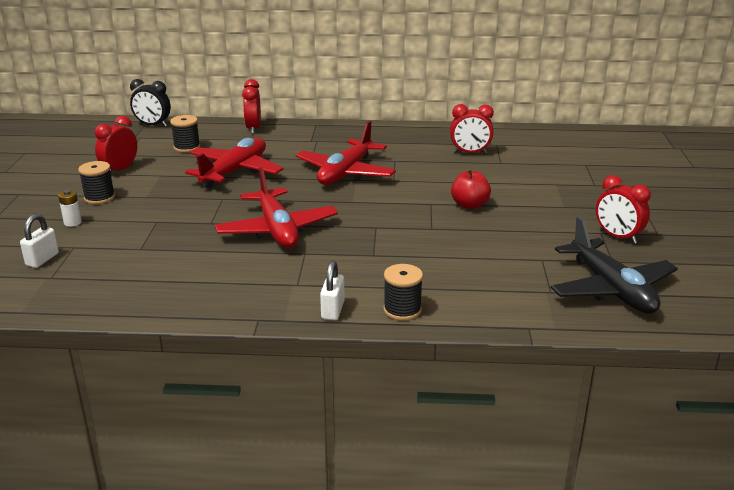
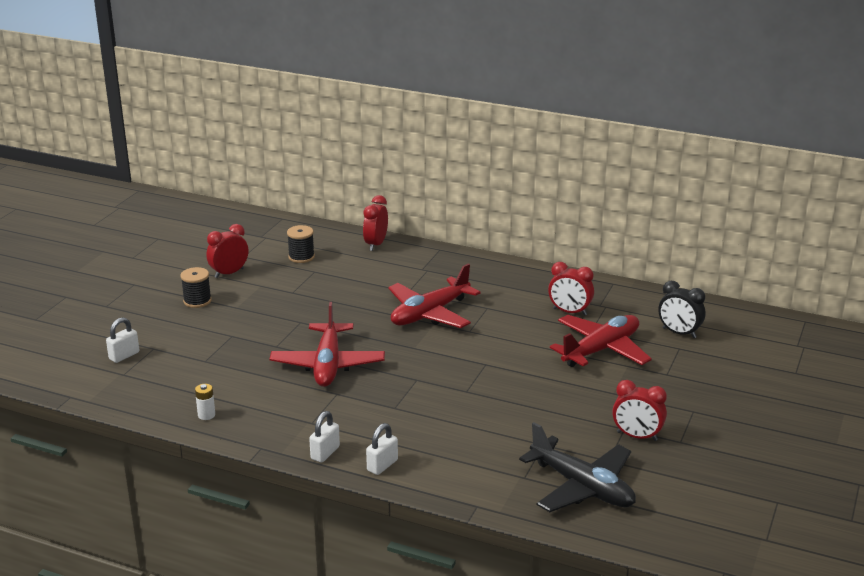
camera: 20 degrees right, 0 degrees up
white battery [58,190,82,227] -> white battery moved to [195,384,215,420]
black clock [130,79,171,127] -> black clock moved to [658,281,705,338]
red plane [185,138,283,188] -> red plane moved to [550,315,652,367]
black spool [383,264,423,320] -> white padlock [366,423,398,475]
red apple [451,169,491,209] -> none
black plane [551,216,678,314] -> black plane turned 45 degrees counterclockwise [519,422,636,512]
red clock [596,175,651,244] -> red clock turned 45 degrees counterclockwise [612,380,667,441]

